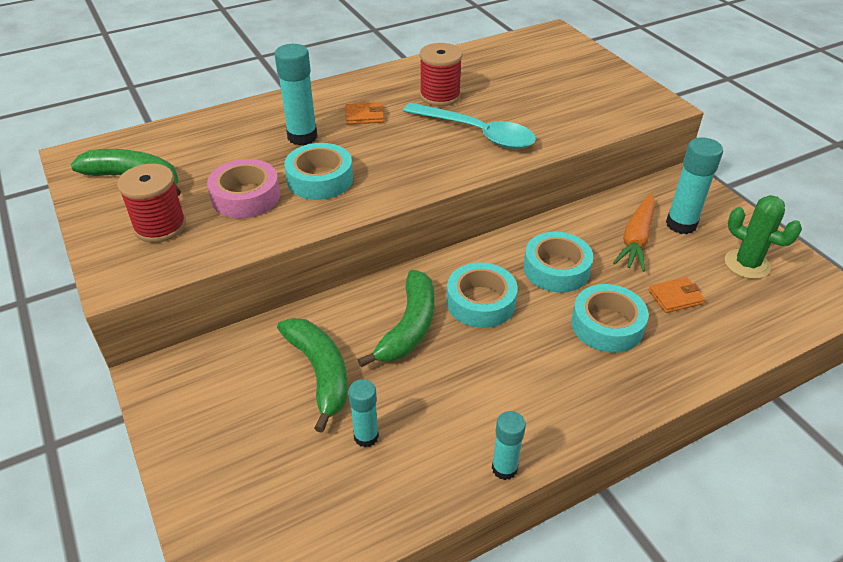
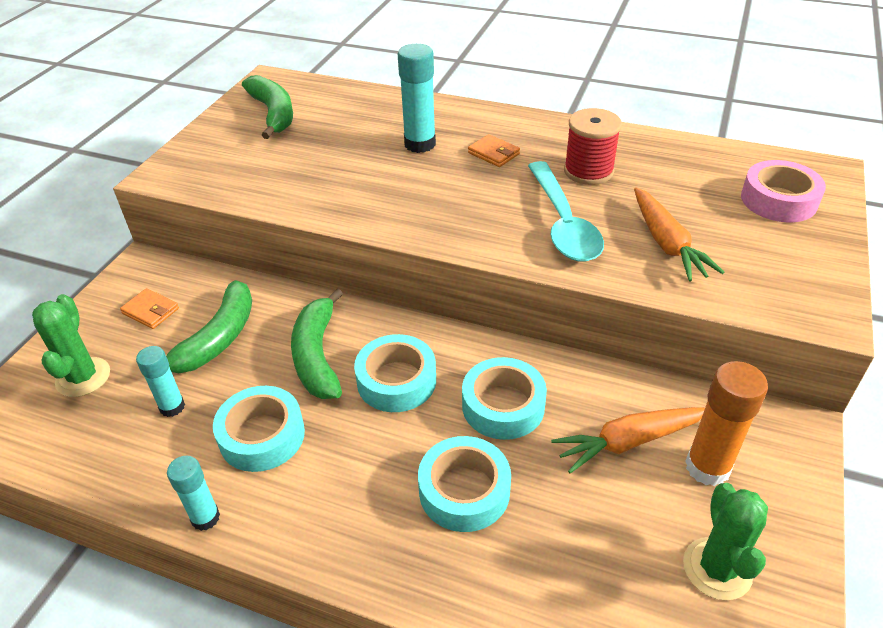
camera: 50 degrees right, 0 degrees up
red spool [117,164,186,242] -> none
pink tape [207,159,280,218] -> pink tape moved to [741,160,826,222]
turquoise tape [284,143,353,200] -> turquoise tape moved to [213,386,305,472]
green banana [358,270,435,367] -> green banana turned 105 degrees clockwise [291,289,343,399]
orange wallet [649,277,705,313] -> orange wallet moved to [120,288,179,329]
turquoise glue stick [666,137,723,234] -> orange glue stick [685,361,768,486]
none -> green cactus [32,294,110,397]
none -> orange carrot [634,188,725,281]

